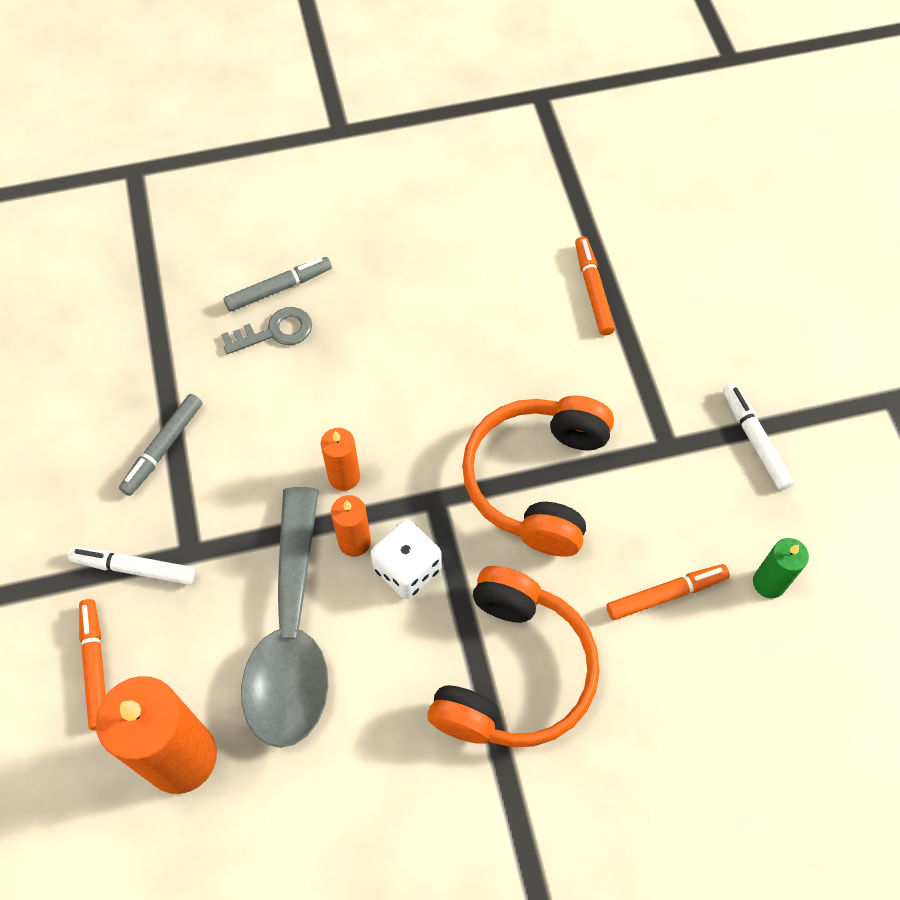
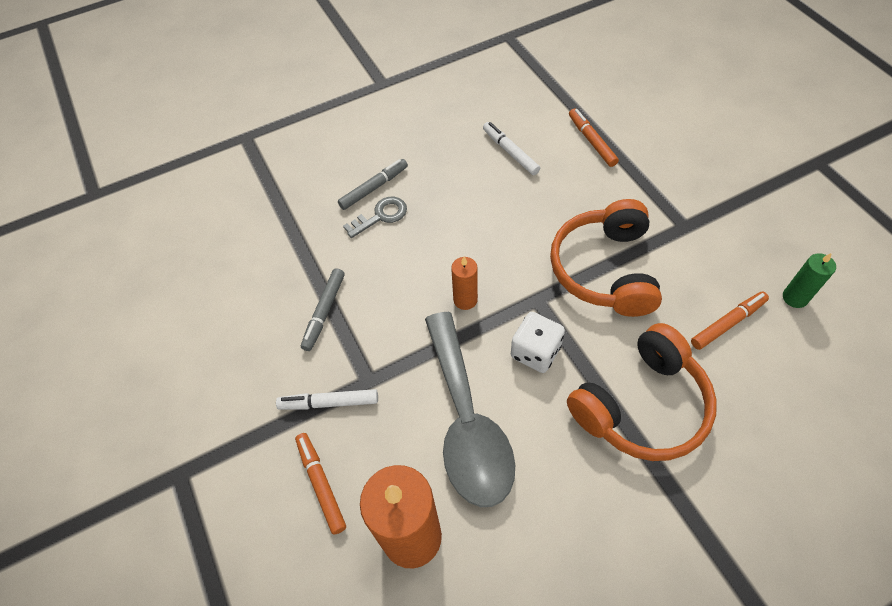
camera: 10 degrees left, 5 degrees down
orange candle [331,495,371,557] -> none
orange headphones [428,566,600,747] -> orange headphones turned 45 degrees clockwise [567,323,717,461]
white marker [723,384,794,490] -> white marker moved to [483,122,540,175]

